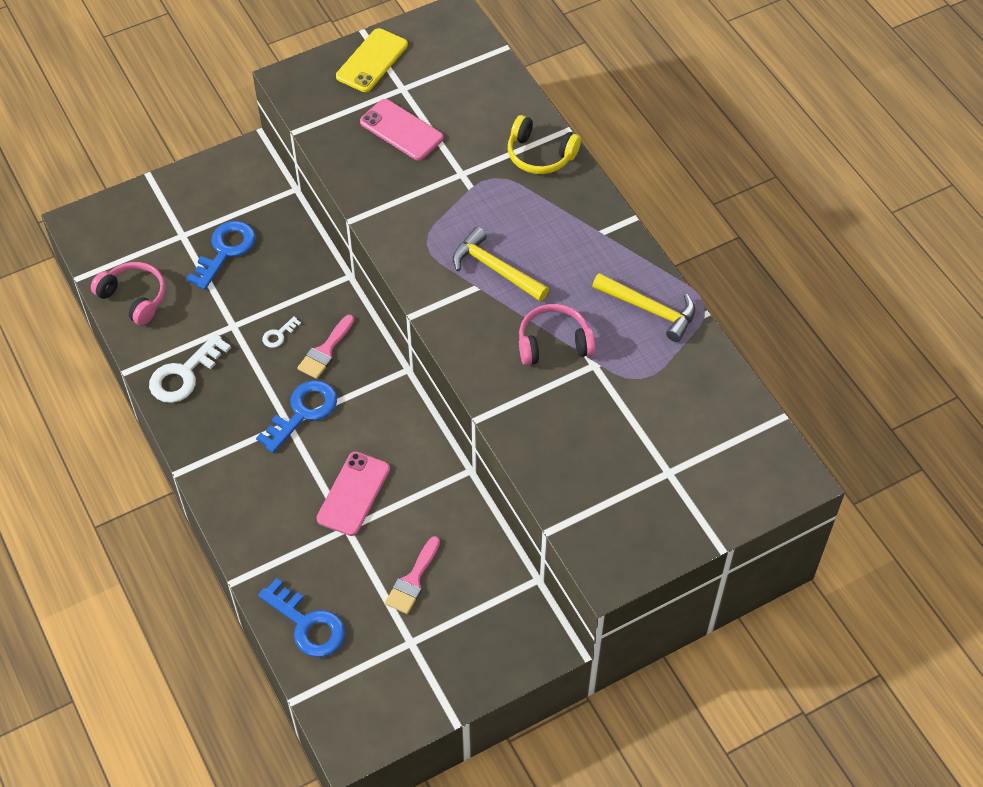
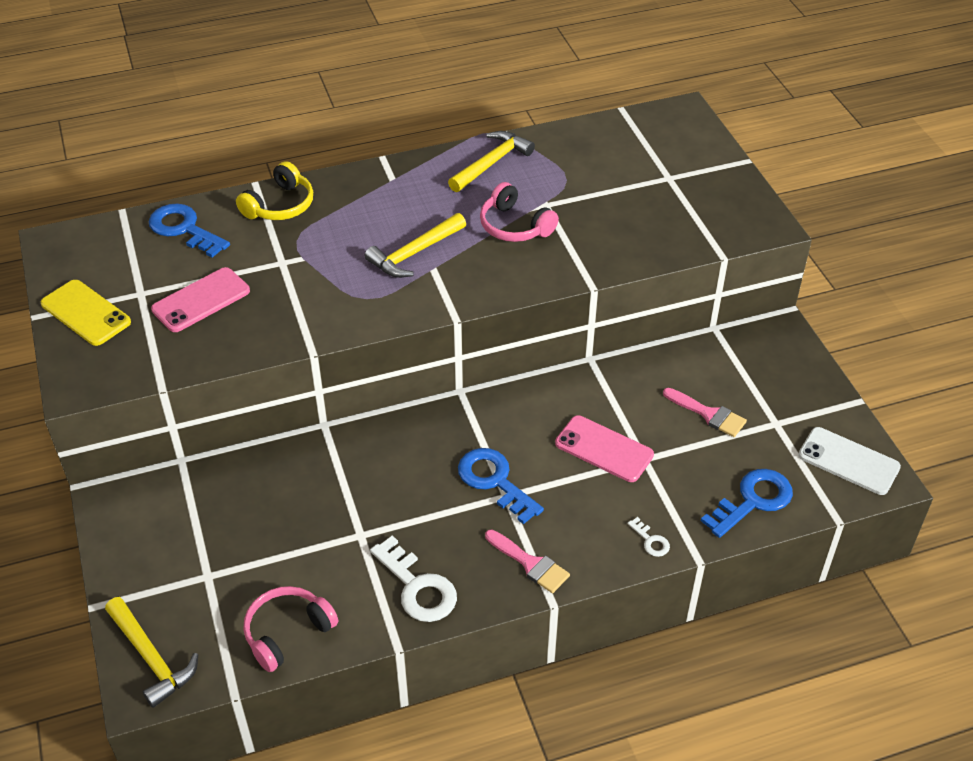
camera: 80 degrees left, 10 degrees down
blue key [186,221,256,290] -> blue key moved to [149,203,230,258]
white key [262,316,301,348] -> white key moved to [628,517,670,557]
pink brush [297,315,354,379] -> pink brush moved to [485,530,570,593]
pink headphones [519,304,595,365] -> pink headphones turned 45 degrees counterclockwise [480,182,559,242]
none -> yellow hammer [105,597,198,708]
none -> white phone [798,427,901,495]

